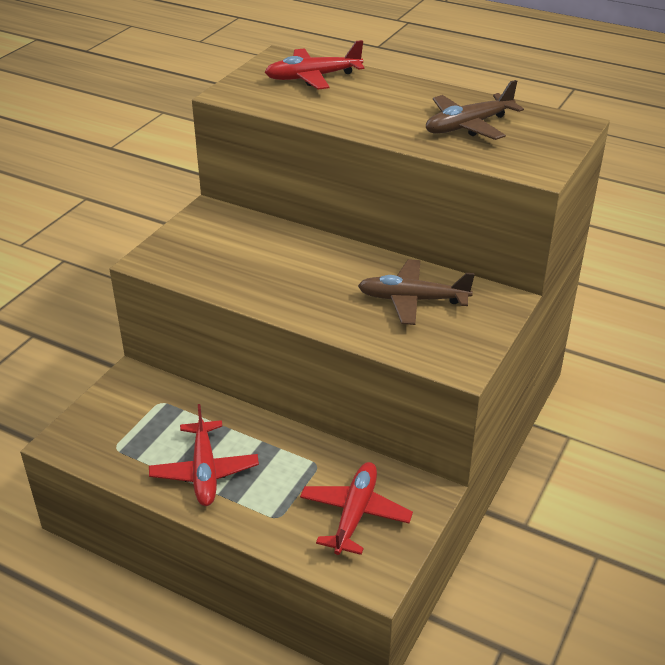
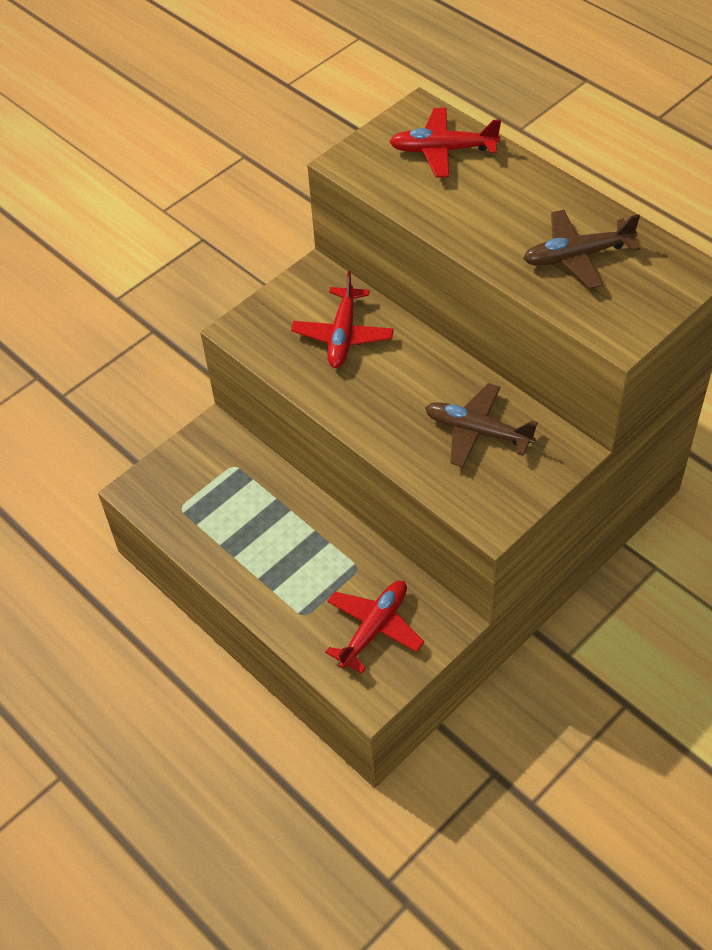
camera: 20 degrees right, 15 degrees up
red plane [149,404,259,506] -> red plane moved to [291,271,394,368]

